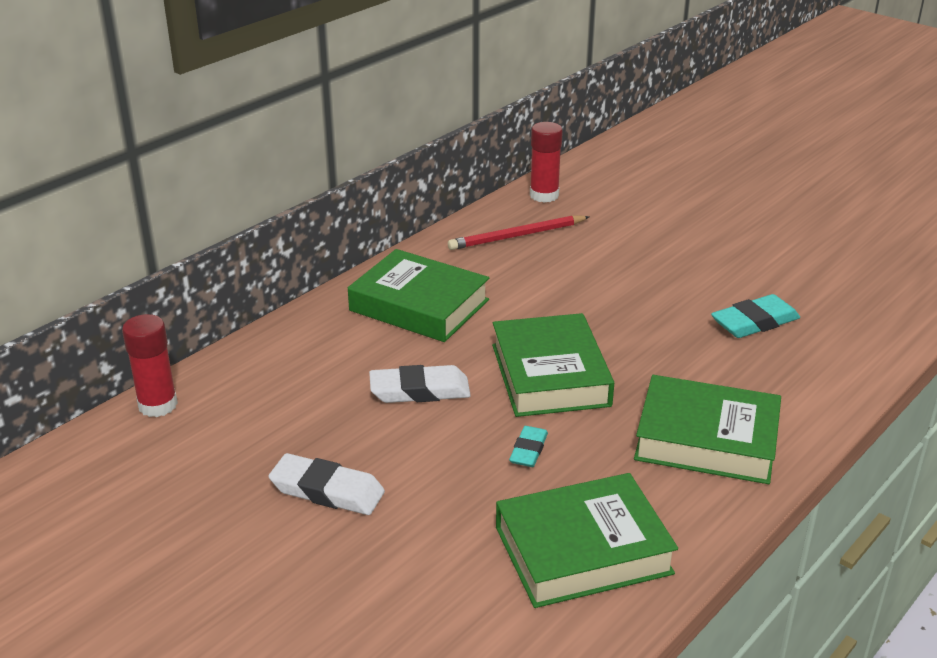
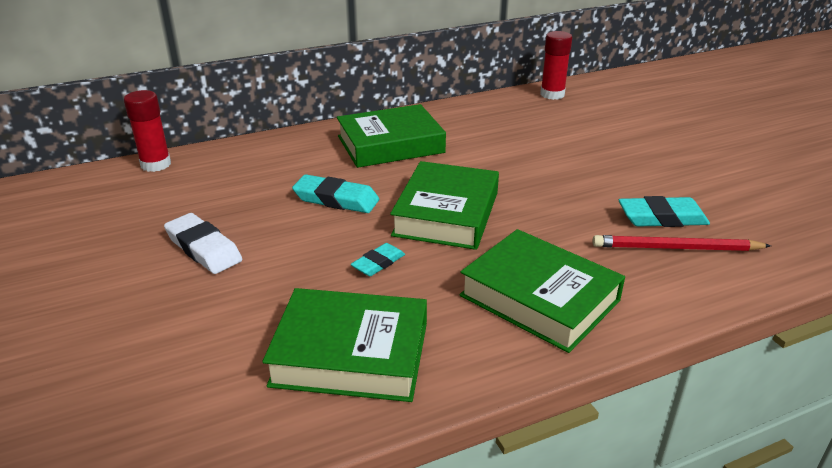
camera: 25 degrees right, 0 degrees up
green book [348,249,489,342] -> green book turned 75 degrees counterclockwise [337,104,446,168]
white eraser [369,365,471,403] -> turquoise eraser [292,175,379,213]
red pencil [448,215,589,250] -> red pencil moved to [592,235,771,251]

